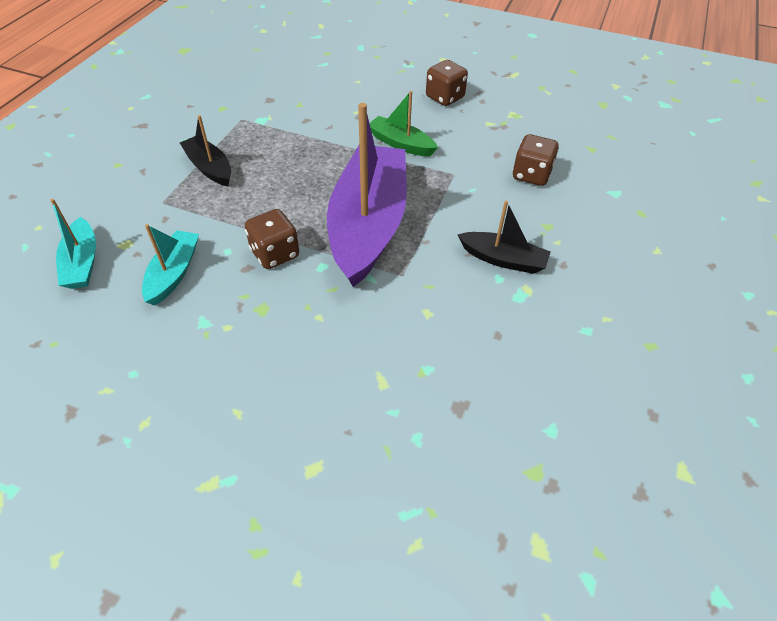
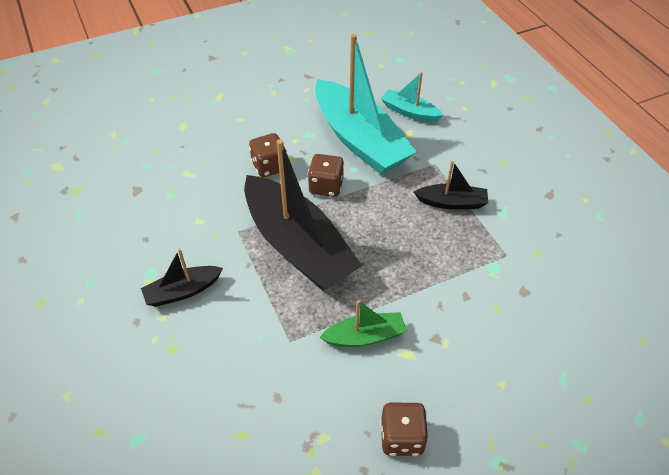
camera: 135 degrees right, 0 degrees up
turquoise boat [142,224,199,306] -> turquoise boat [315,34,417,175], size x2.12
purple boat [327,103,407,287] -> black boat [244,139,362,291]
brown dice [512,134,559,186] -> brown dice moved to [249,133,287,177]

